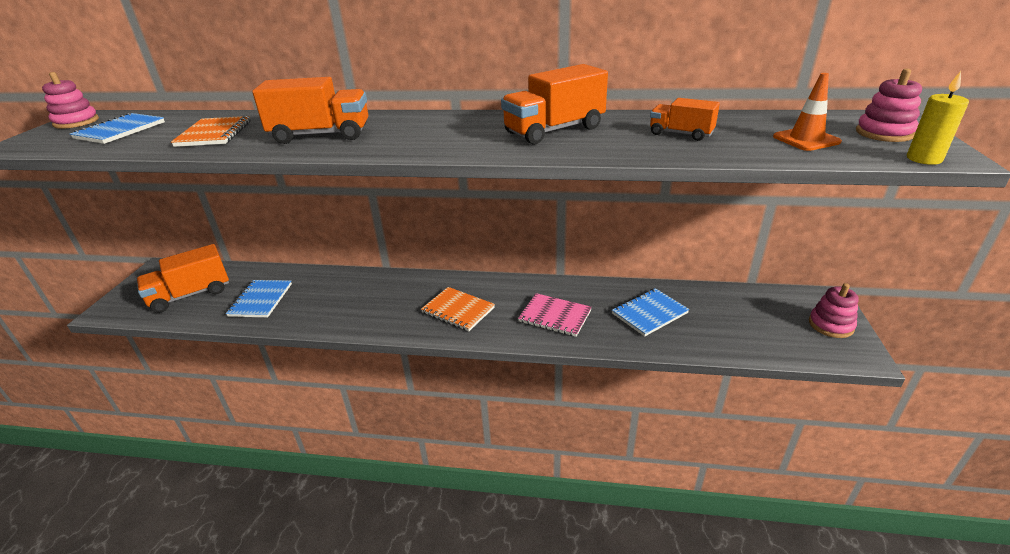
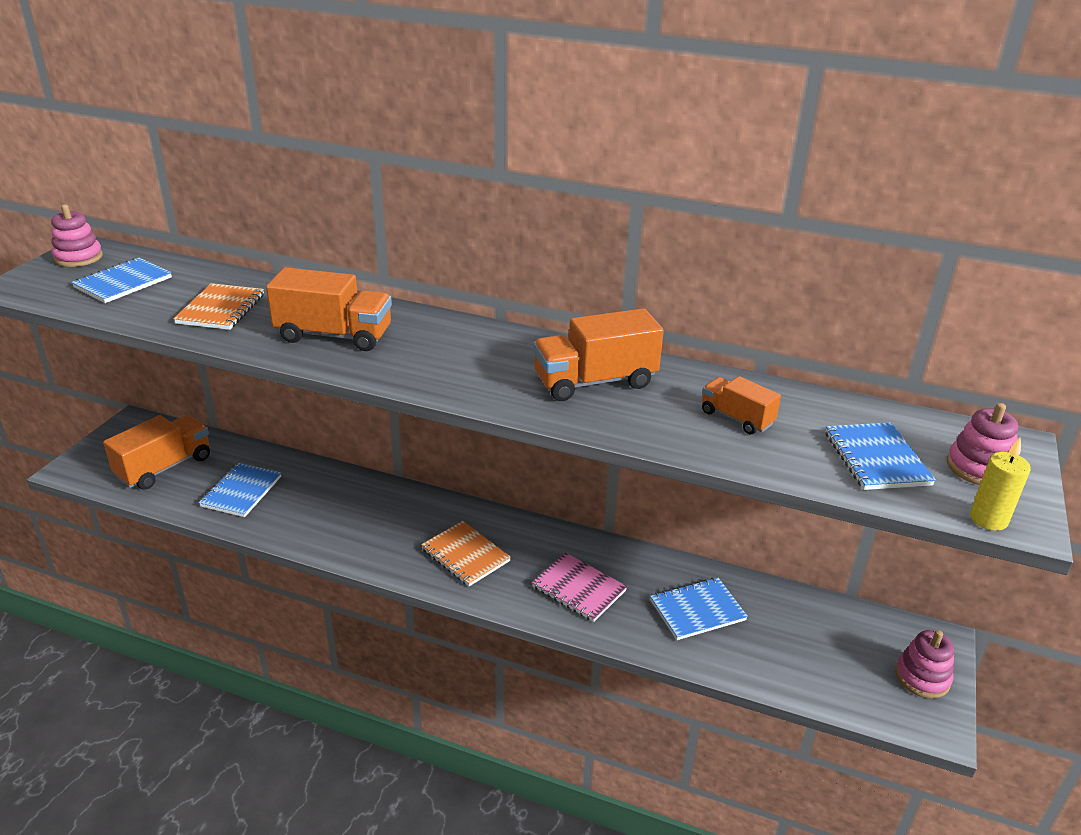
camera: 10 degrees right, 0 degrees up
orange truck [137,244,229,313] -> orange truck turned 150 degrees clockwise [103,415,210,490]
orange traffic cone [773,73,842,151] -> blue notebook [825,422,936,490]

